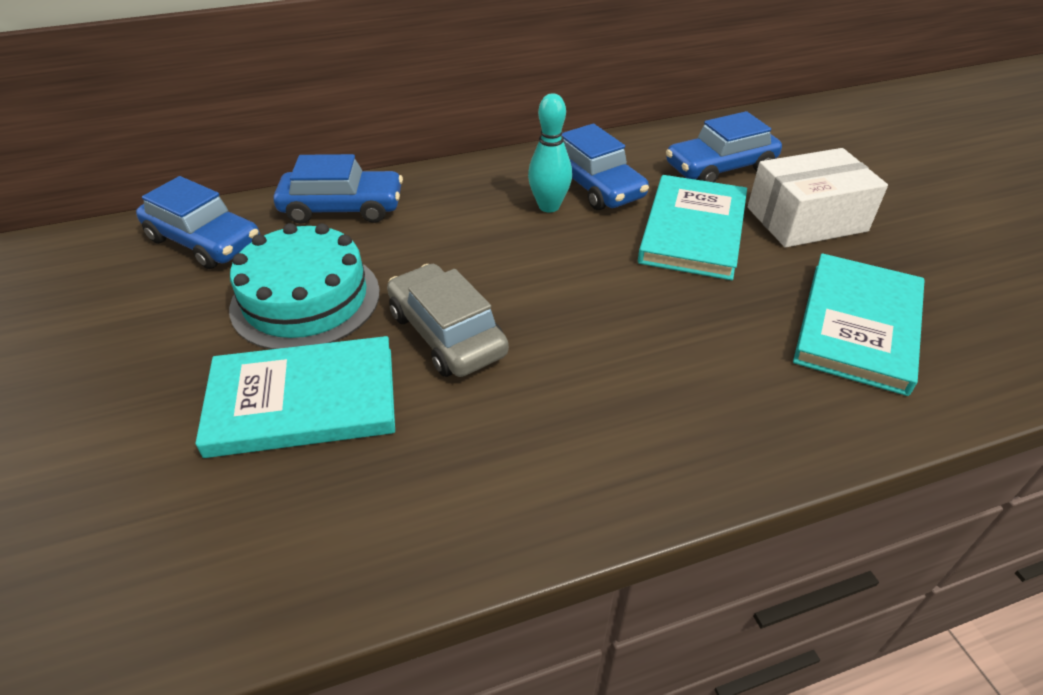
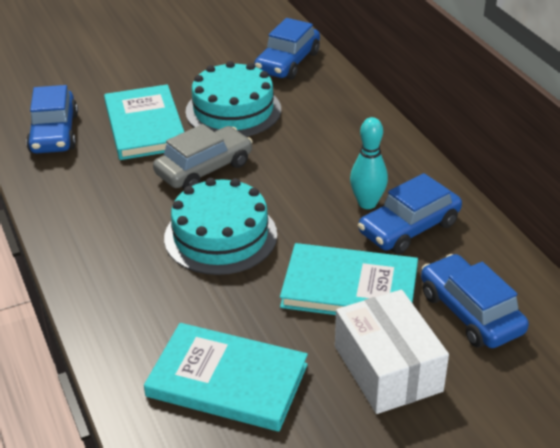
camera: 85 degrees right, 5 degrees down
blue car [273,154,403,224] -> blue car moved to [26,85,78,153]
none -> turquoise cake [164,178,277,275]

